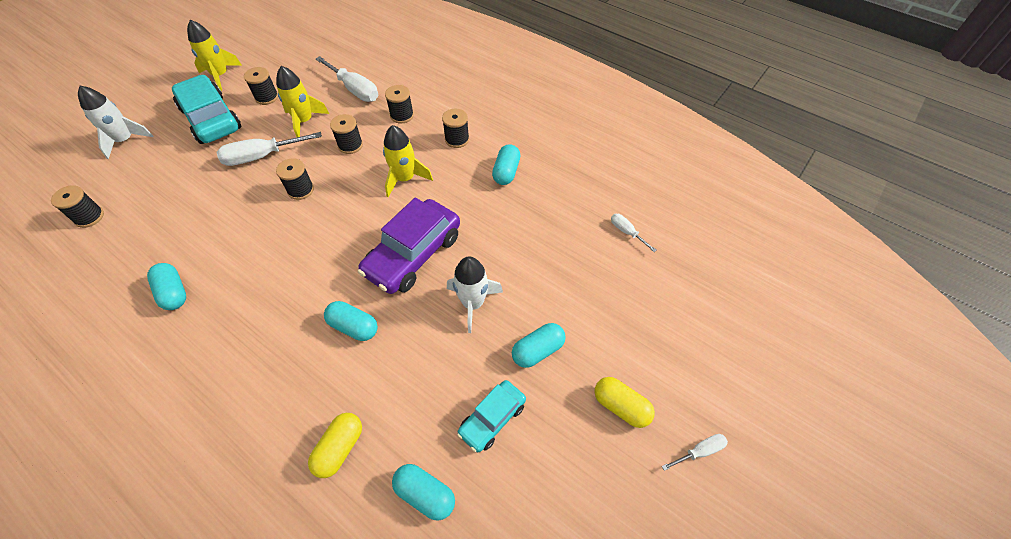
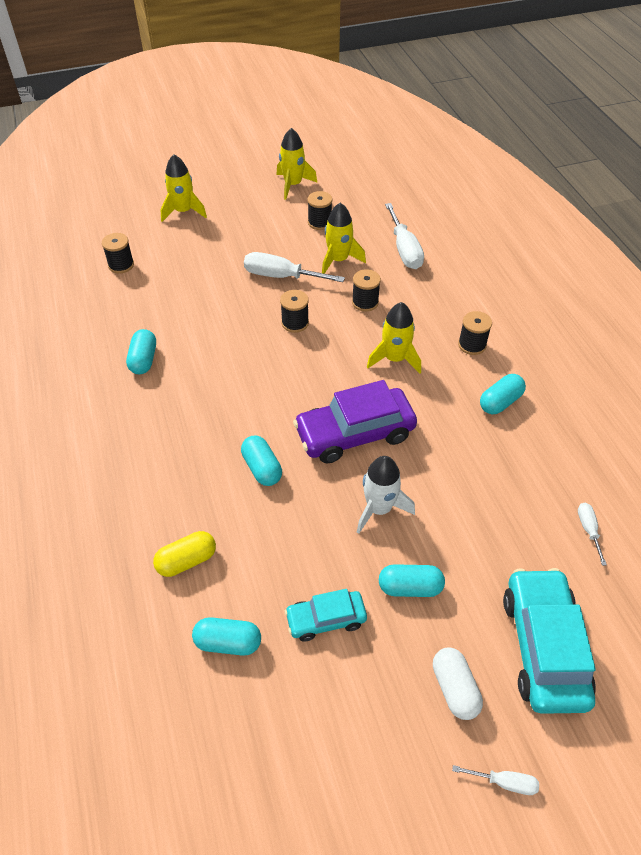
camera: 35 degrees right, 5 degrees down
white rocket [78,86,153,159] -> yellow rocket [160,154,207,222]
turquoise car [172,75,241,144] -> turquoise car moved to [503,568,596,714]
black spool [385,85,414,124] -> none
turquoise capsule [392,464,455,521] -> turquoise capsule turned 60 degrees counterclockwise [192,617,261,656]
yellow capsule [595,377,655,428] -> white capsule [433,648,483,720]

